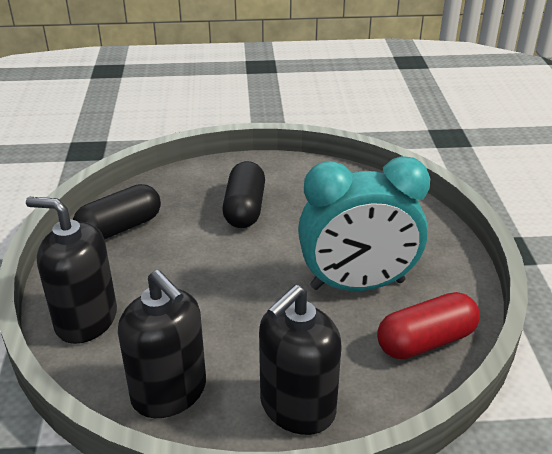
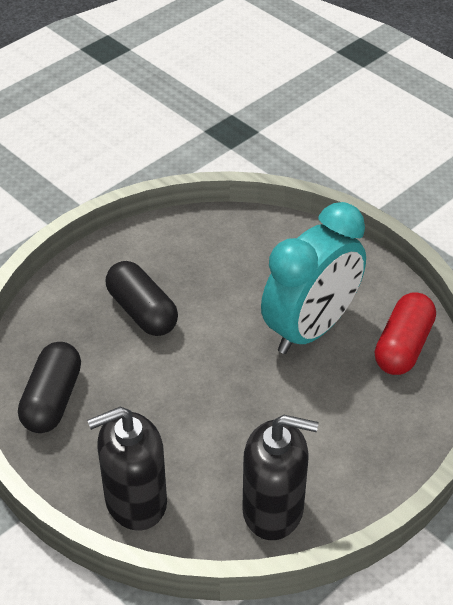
camera: 40 degrees left, 10 degrees up
black soap dispenser [259,285,341,435] -> none

